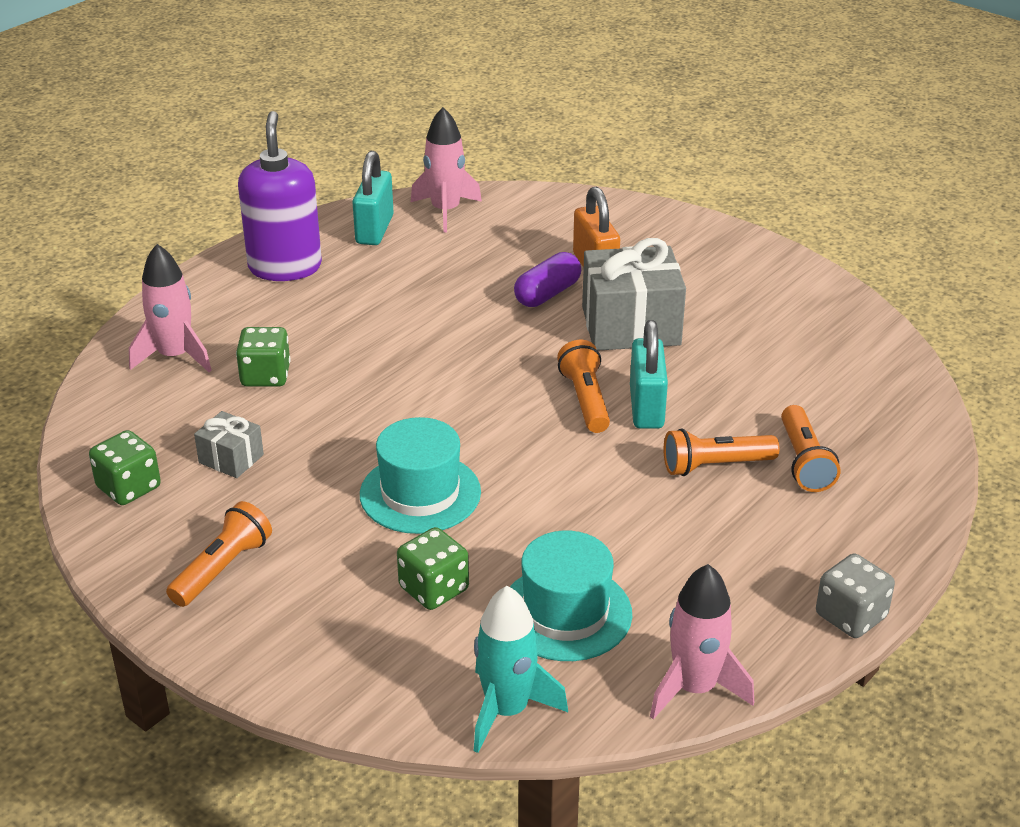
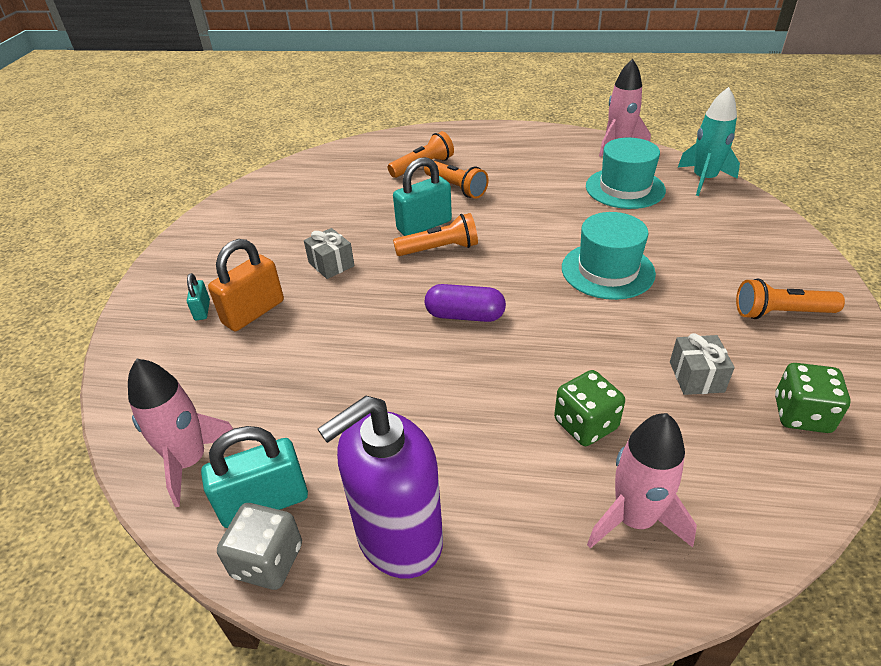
camera: 120 degrees left, 5 degrees up
green dice [397,527,469,610] -> none
purple capsule [514,252,581,307] -> purple capsule moved to [425,284,506,322]
orange flashlight [557,340,610,433] -> orange flashlight turned 150 degrees counterclockwise [393,213,478,256]
grey gift [582,238,686,351] -> grey gift [304,228,355,279], size x0.49
grey dice [816,553,895,638] -> grey dice moved to [217,503,302,590]
none -> turquoise padlock [187,273,210,320]

